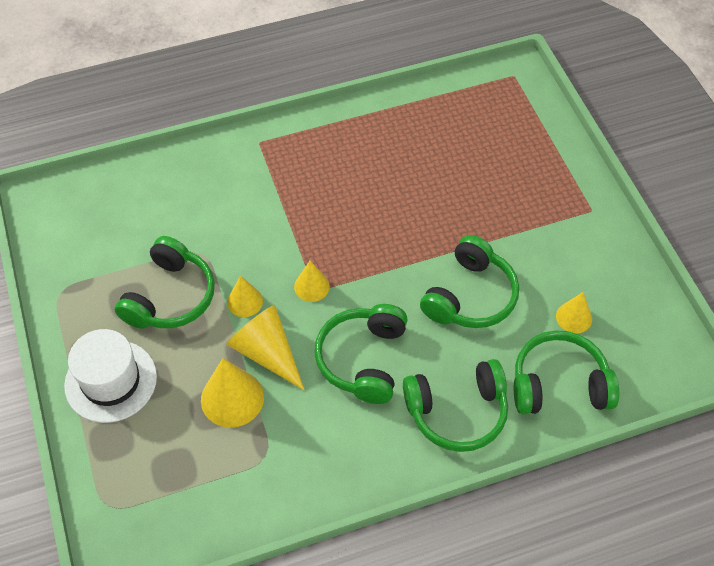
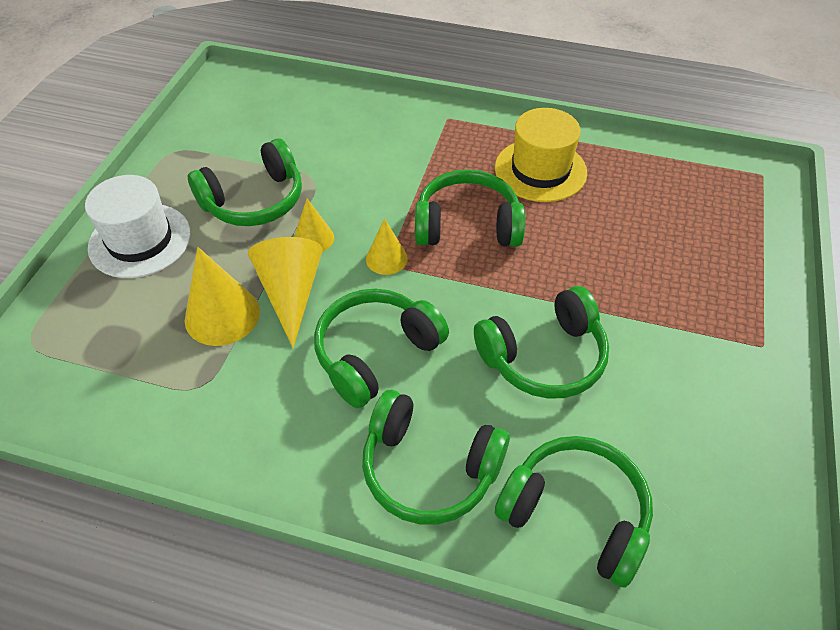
camera: 35 degrees right, 5 degrees down
yellow cone [556,292,592,333] -> none
none -> green headphones [415,169,525,247]
none -> yellow hat [495,108,587,202]

